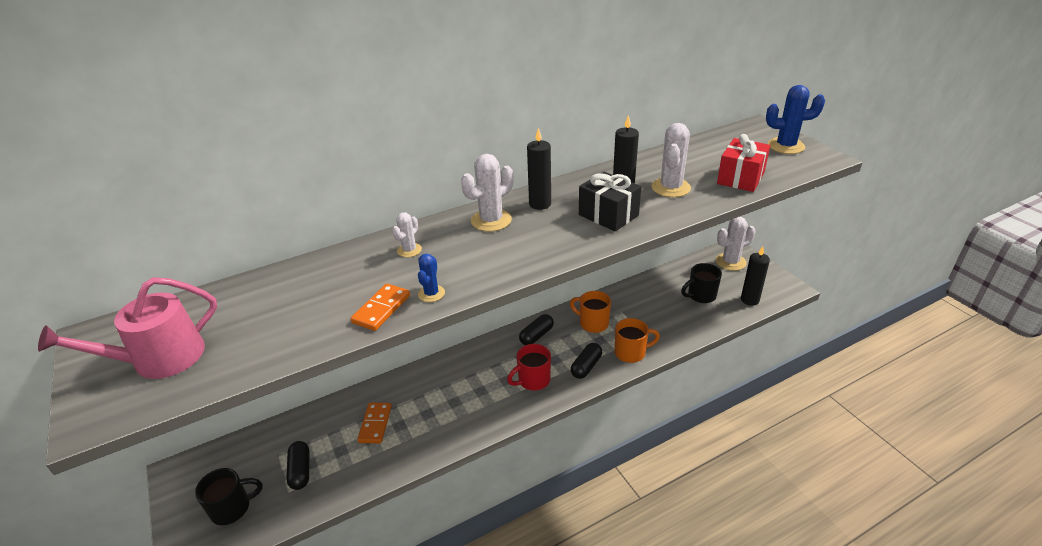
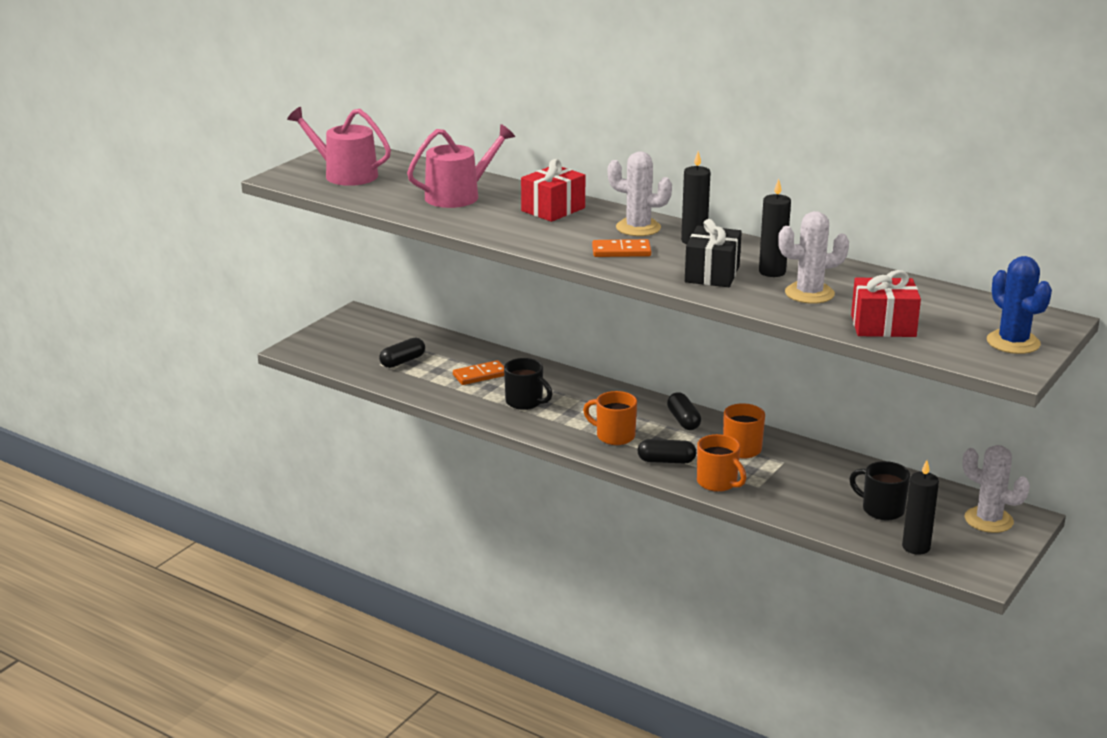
camera: 60 degrees right, 10 degrees down
black mug [195,468,263,525] -> black mug moved to [504,358,553,410]
orange domino [351,284,410,331] -> orange domino moved to [592,239,651,257]
white cactus [392,212,422,257] -> red gift [521,159,585,222]
blue cactus [418,254,445,302] -> none
red mug [507,344,551,390] -> orange mug [583,391,637,445]
black capsule [519,314,554,345] -> black capsule turned 60 degrees clockwise [667,393,701,430]
none -> pink watering can [407,124,515,208]

